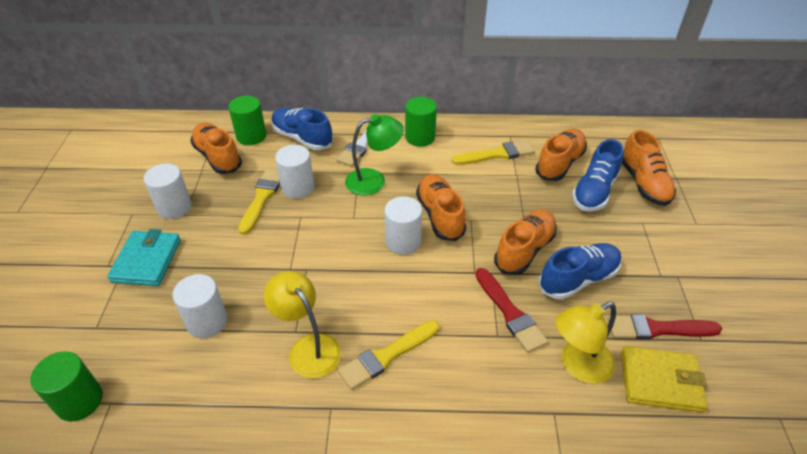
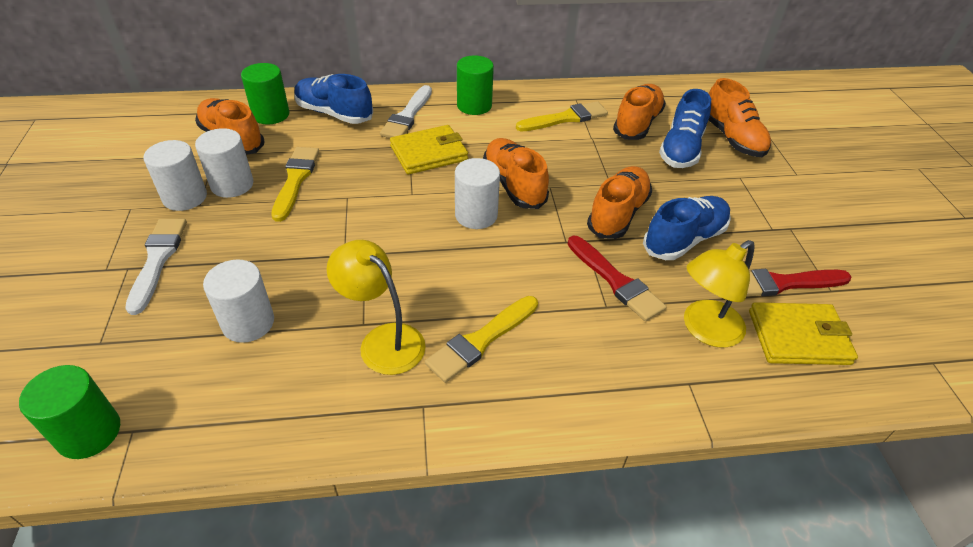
camera: 10 degrees left, 0 degrees up
turquoise wallet [107,229,181,286] -> white brush [125,219,187,315]
white cylinder [275,145,314,199] -> white cylinder moved to [195,128,253,198]
green lamp [345,114,404,196] -> yellow wallet [390,125,468,175]

